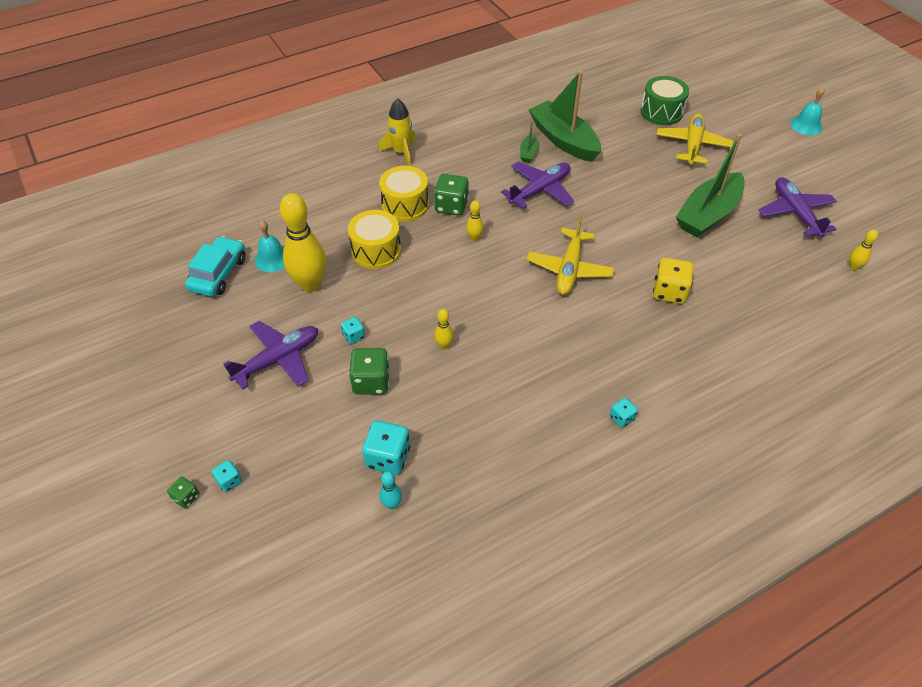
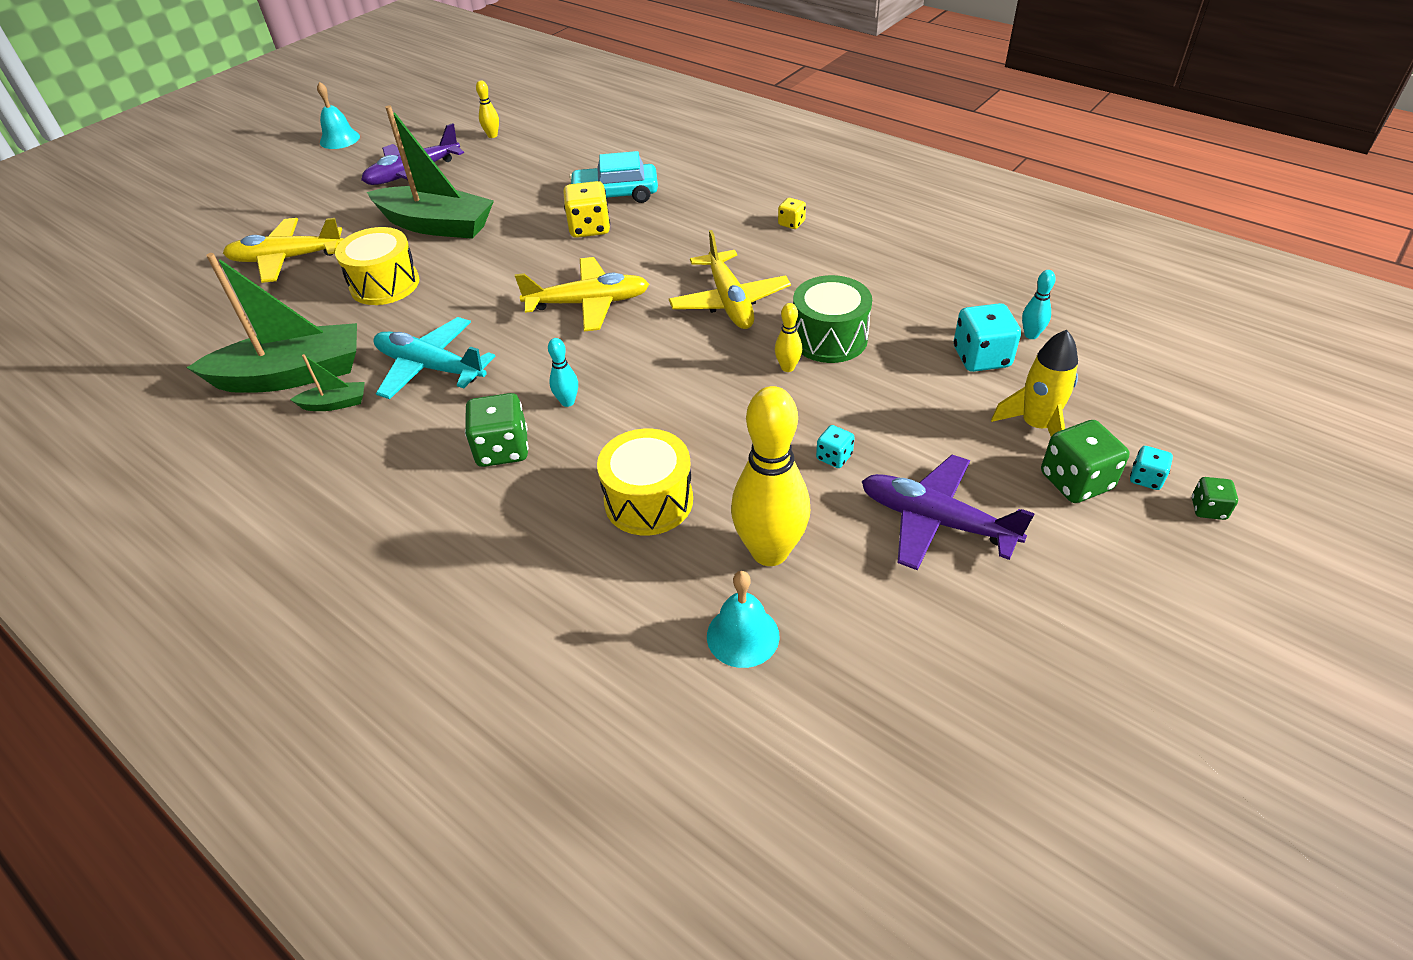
camera: 110 degrees left, 5 degrees down
turquoise car [185,236,246,296] -> turquoise car moved to [569,151,658,203]
green dice [349,348,389,395] -> green dice moved to [1041,420,1129,503]
yellow rocket [379,98,416,166] -> yellow rocket moved to [991,330,1078,437]
yellow drum [379,166,429,222] -> yellow drum moved to [335,227,419,305]
yellow bowling pin [466,200,484,241] -> turquoise bowling pin [548,338,578,407]
purple plane [501,162,574,209] -> turquoise plane [374,317,496,399]
green boat [528,71,601,162] -> green boat turned 135 degrees counterclockwise [187,253,357,393]
turquoise dice [610,398,638,428] -> yellow dice [778,198,806,229]
green drum [640,76,689,125] -> green drum moved to [793,275,872,363]
turquoise bell [791,87,825,135] -> turquoise bell moved to [317,82,360,149]
none -> yellow plane [669,230,791,329]

